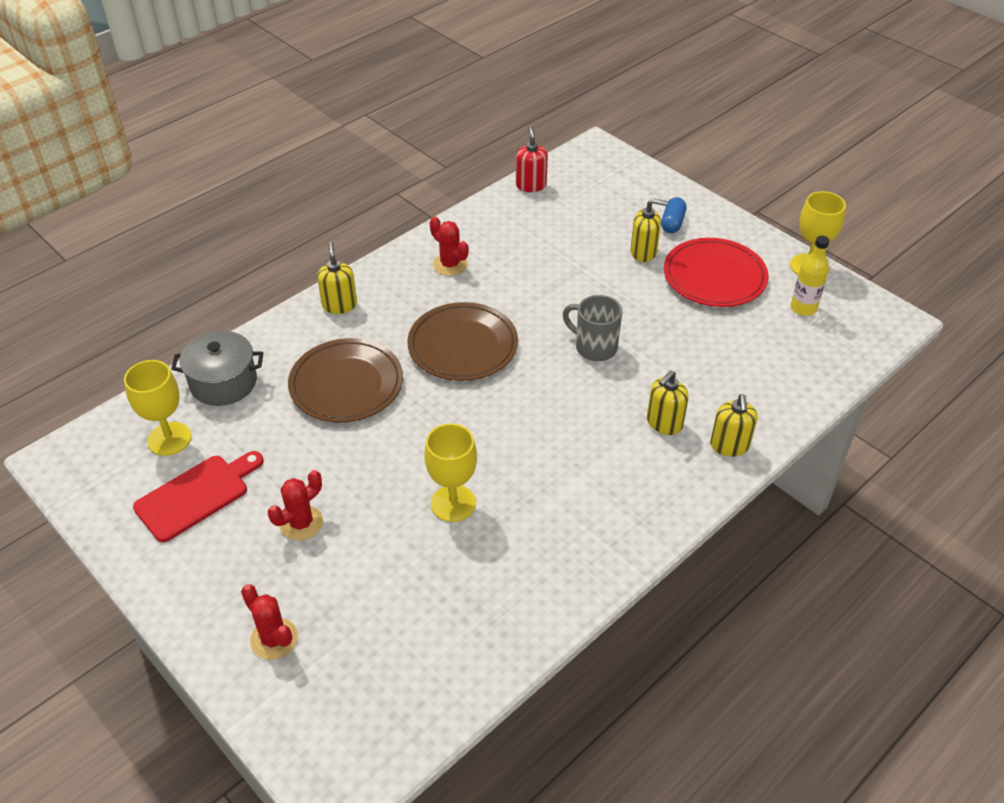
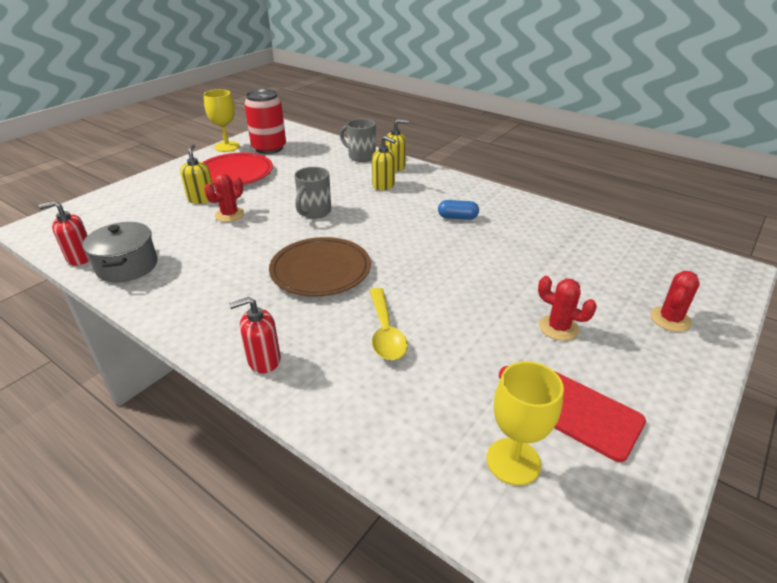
camera: 100 degrees left, 10 degrees down
grey pot [171,331,263,406] -> grey pot moved to [83,222,157,283]
brown plate [288,338,403,422] -> yellow spoon [369,288,408,360]
yellow soap dispenser [317,242,357,314] -> red soap dispenser [229,297,281,373]
yellow goblet [425,423,477,522] -> none
red cactus [430,217,469,276] -> red cactus moved to [204,174,245,222]
blue capsule [661,197,686,233] -> blue capsule moved to [438,200,479,220]
yellow bottle [791,236,830,316] -> red can [244,89,286,154]
none -> grey mug [340,119,376,162]

